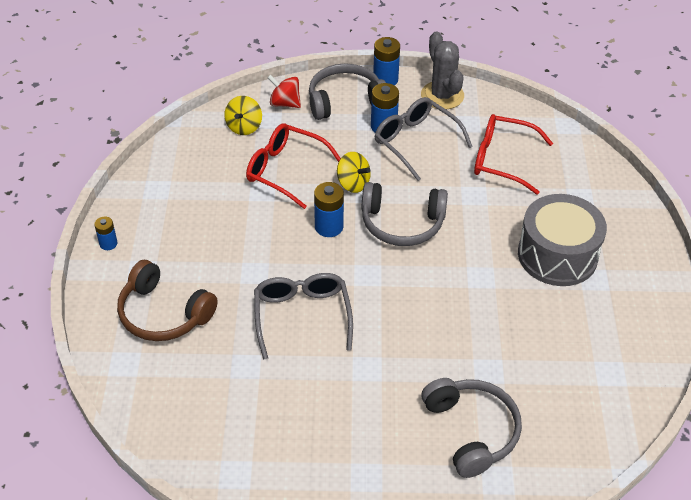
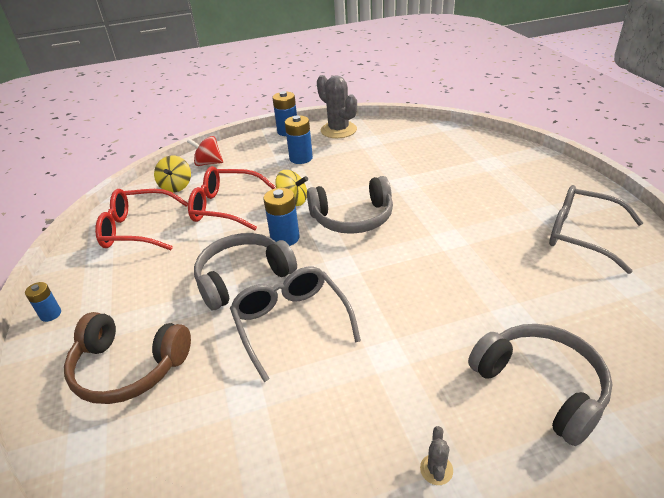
camera: 15 degrees left, 10 degrees down
grey headphones [309,63,386,120] -> grey headphones moved to [194,233,297,310]
grey glasses [375,97,473,181] -> grey glasses moved to [549,185,643,274]
red glasses [474,114,553,195] -> red glasses moved to [95,189,188,250]
grey drum [518,194,607,286] -> none
none -> grey cactus [420,426,453,485]

